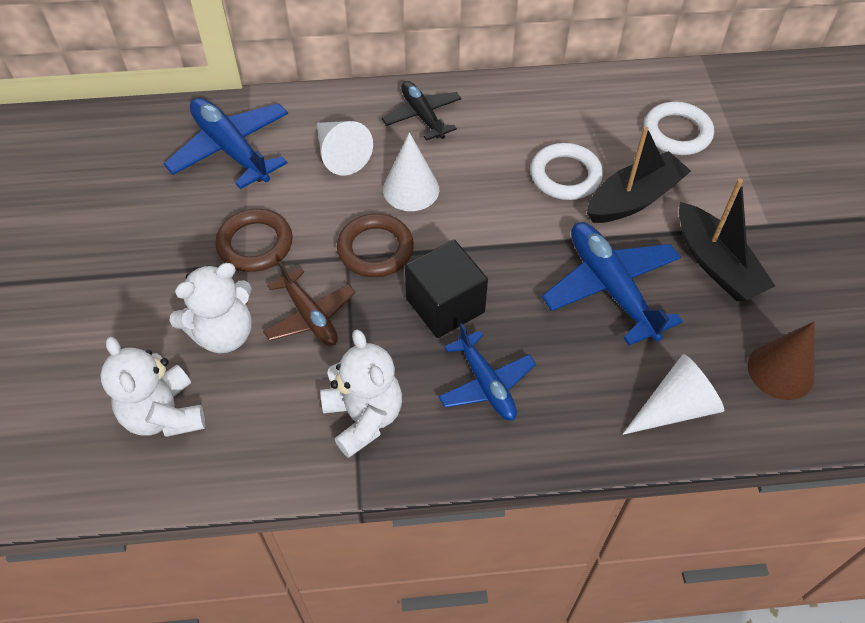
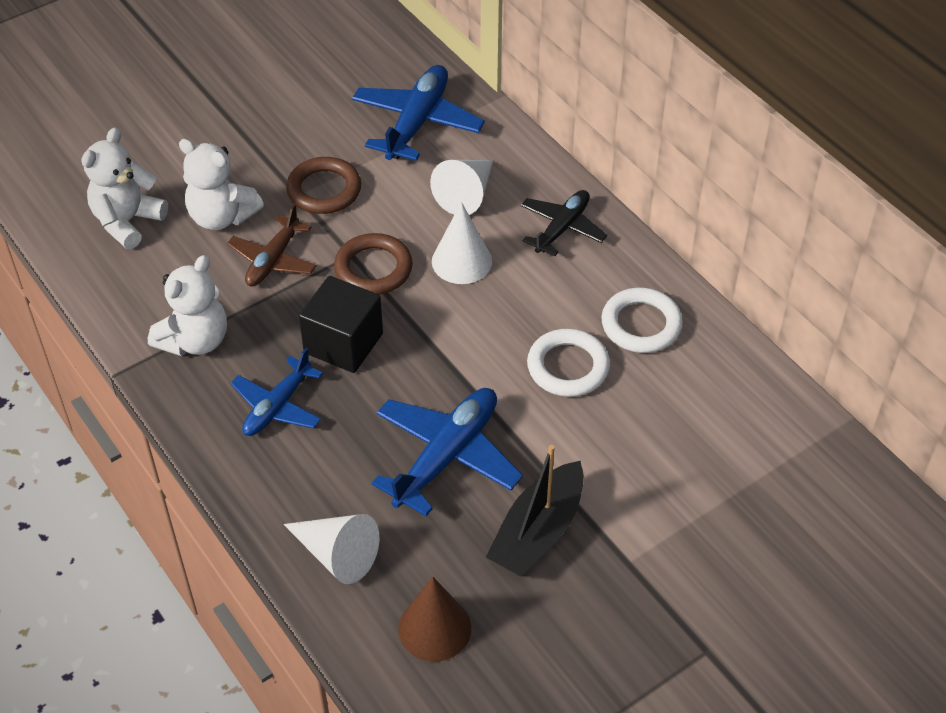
camera: 60 degrees right, 5 degrees down
black boat [587,126,691,223] -> none
white ring [644,102,714,155] -> white ring moved to [601,288,683,353]

